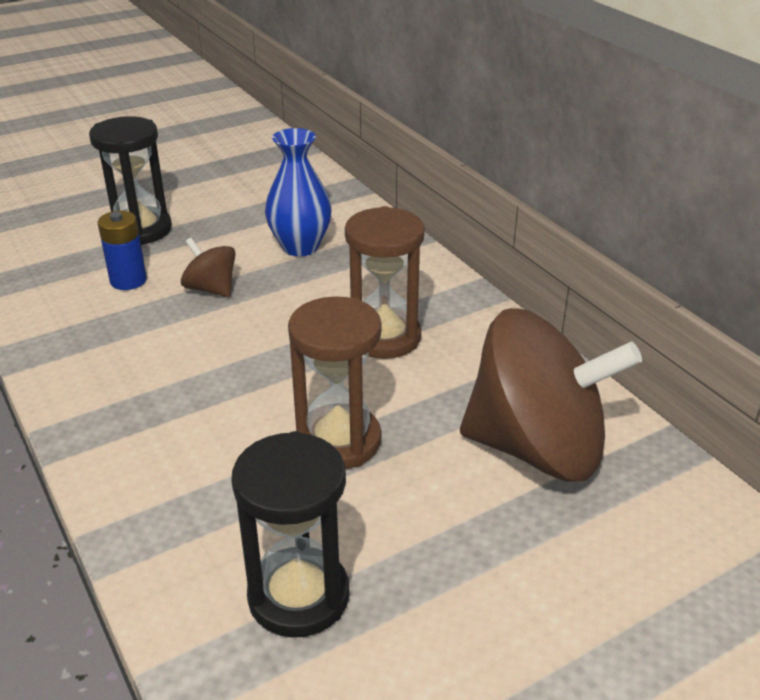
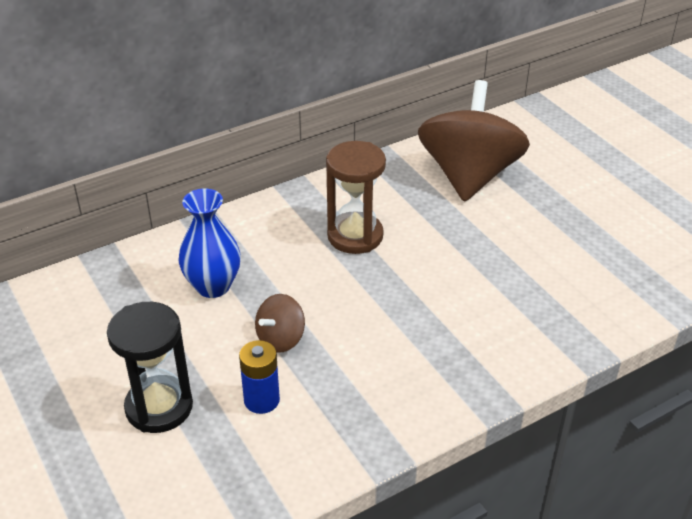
camera: 90 degrees left, 5 degrees up
black hourglass [231,431,349,638] -> none
brown hourglass [288,296,382,469] -> none

